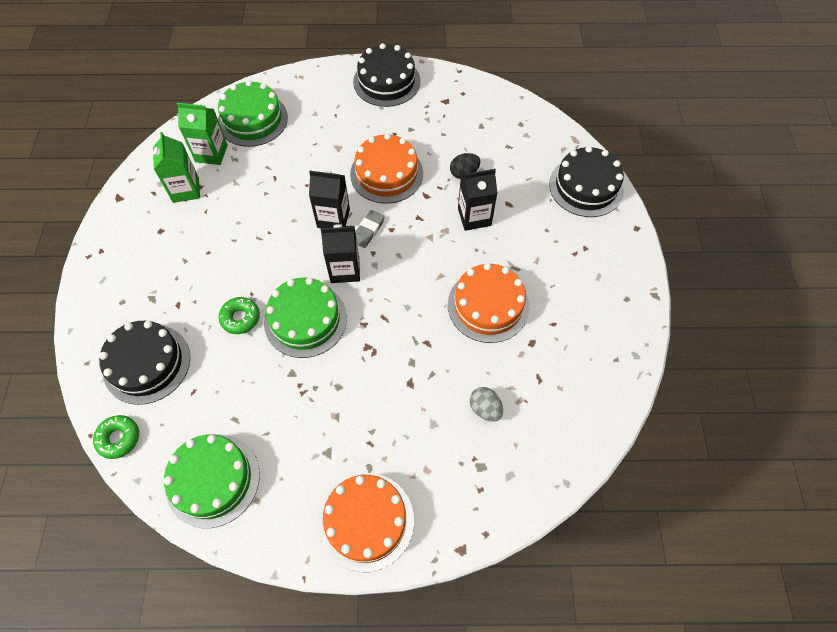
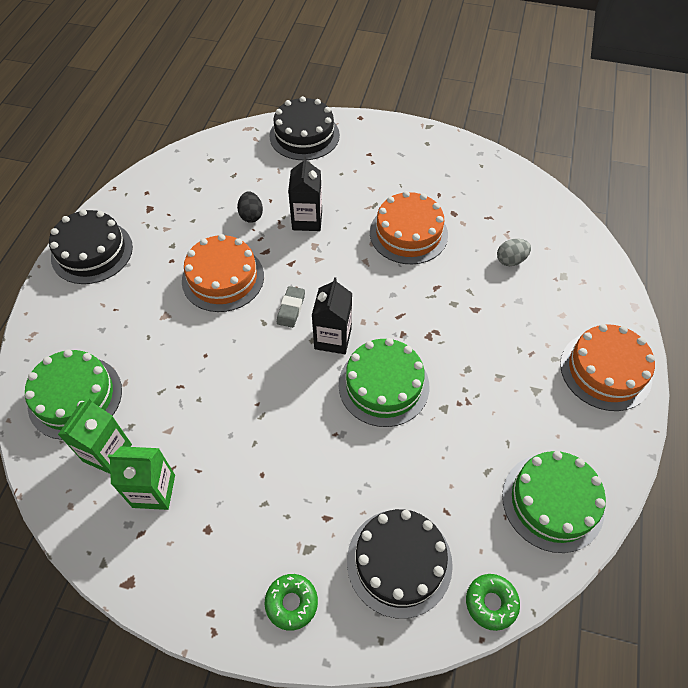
camera: 75 degrees left, 5 degrees down
green donut [219,297,260,334] -> green donut moved to [265,574,318,631]
black carton [309,171,350,228] -> none
grey eraser [355,210,384,248] -> grey eraser turned 60 degrees clockwise [277,286,305,328]

